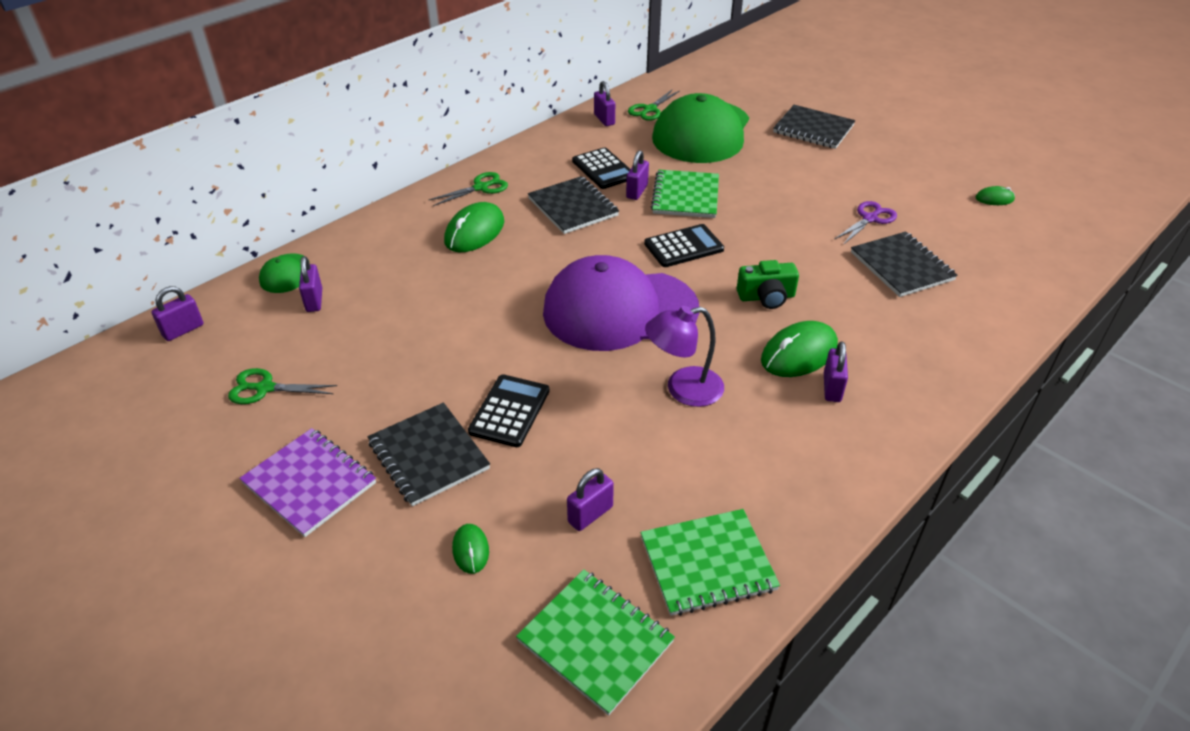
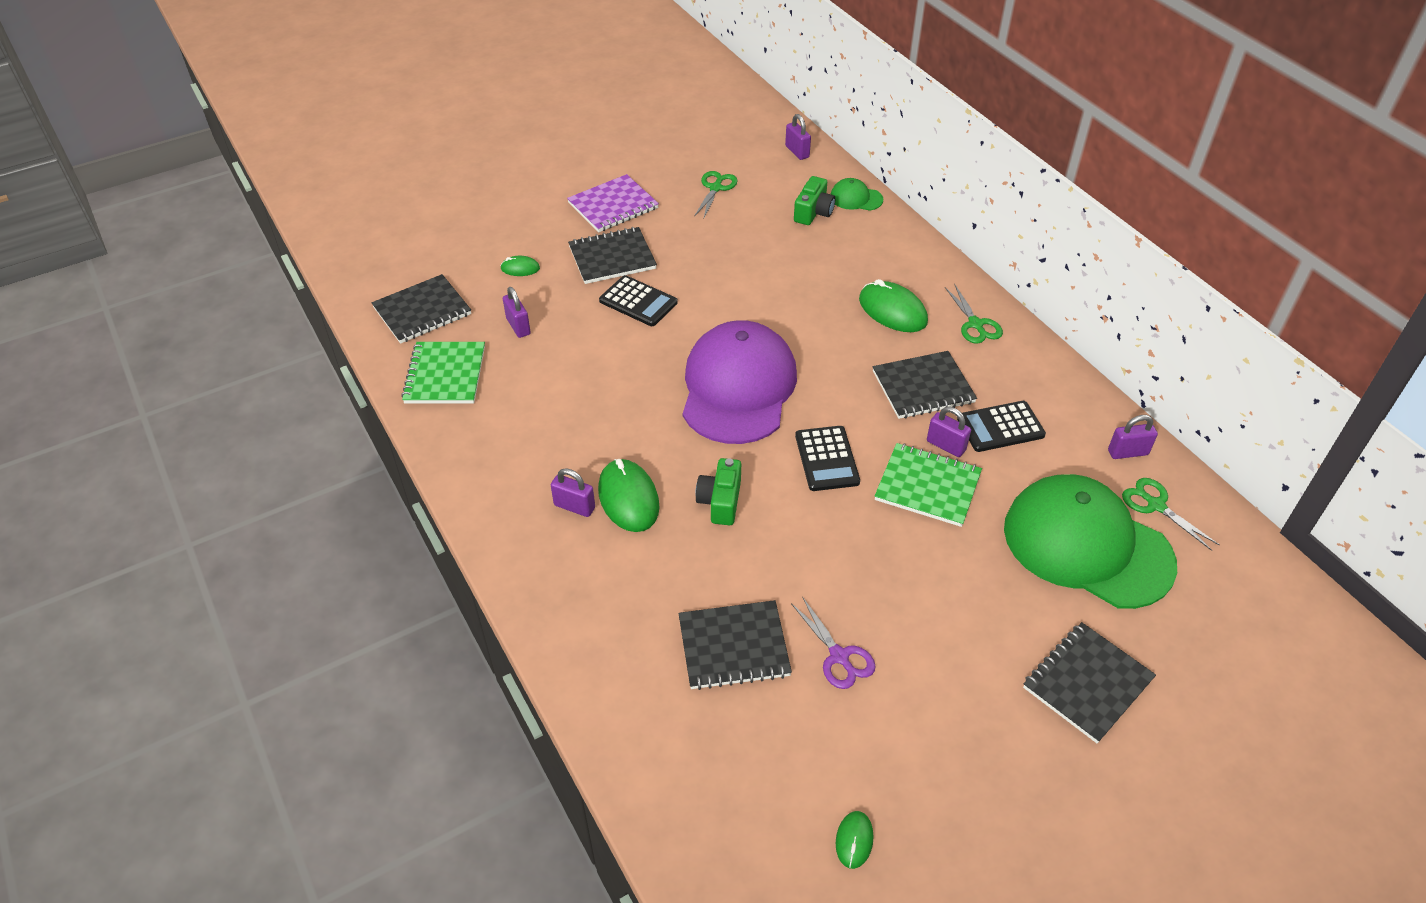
camera: 105 degrees right, 5 degrees up
purple padlock [299,256,322,312] -> green camera [794,176,835,225]
green notebook [516,569,675,716] -> black notebook [372,274,471,344]
purple lamp [645,306,724,407] -> none

